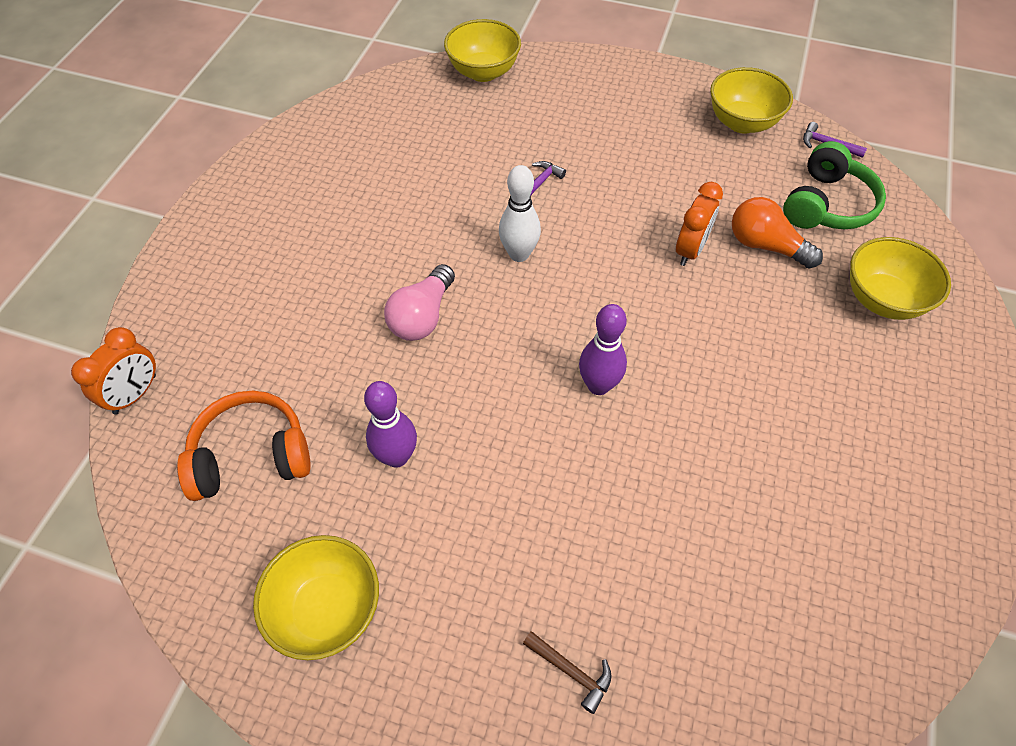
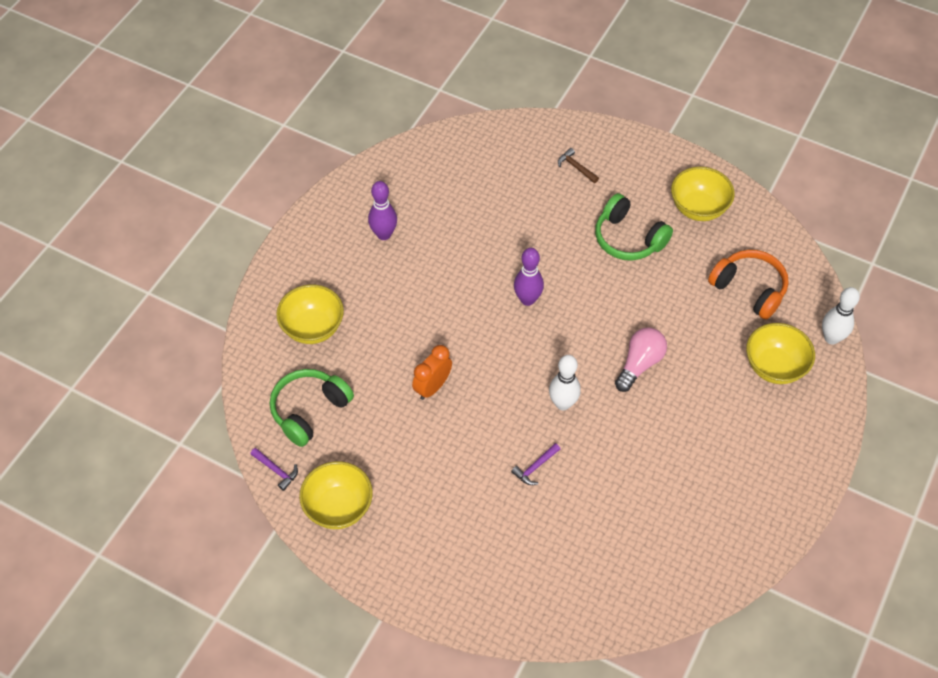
camera: 170 degrees left, 0 degrees up
orange clock [71,327,156,415] -> white bowling pin [822,287,860,345]
orange headphones [177,391,311,501] -> orange headphones turned 135 degrees counterclockwise [708,250,789,320]
purple bowling pin [364,381,417,468] -> purple bowling pin moved to [368,181,397,240]
yellow bowl [444,19,521,82] -> yellow bowl moved to [746,323,815,384]
orange light bulb [732,197,823,269] -> none
none -> green headphones [595,193,673,261]

